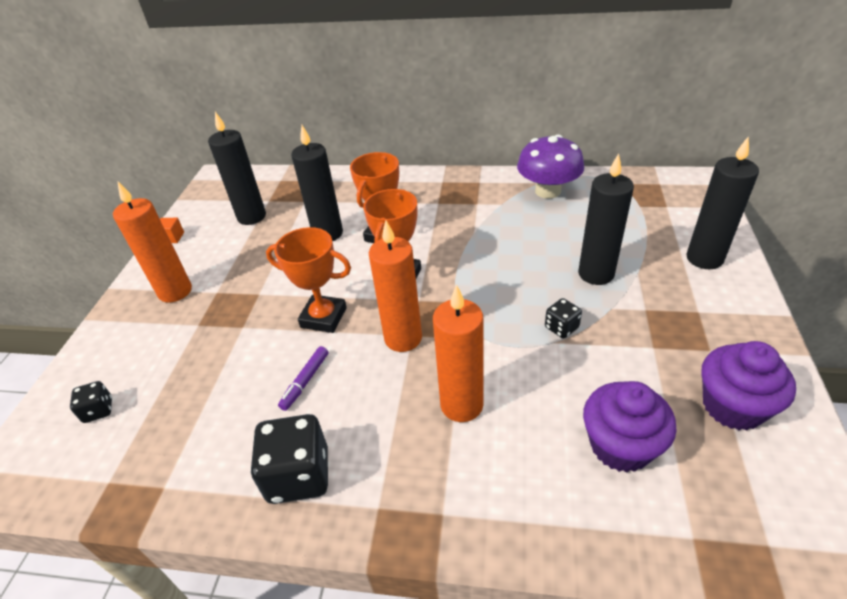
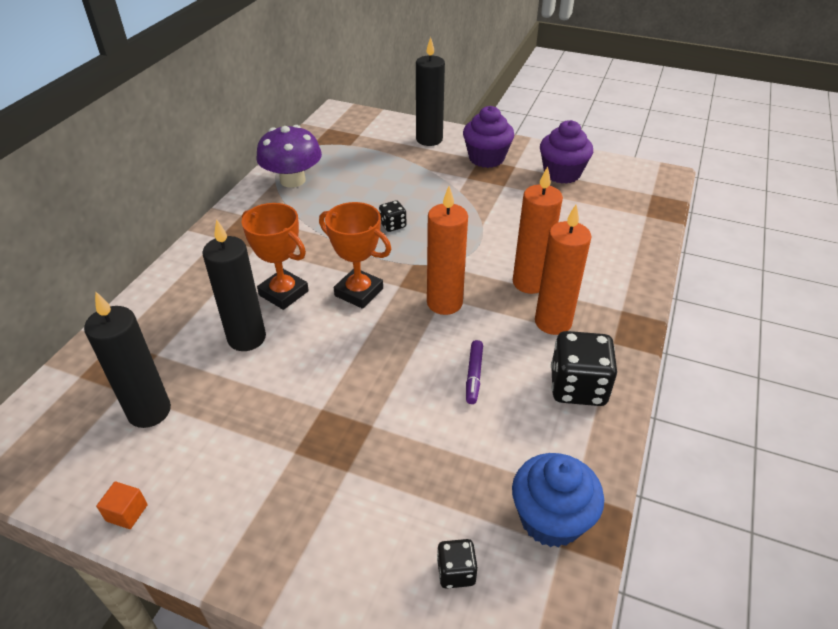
camera: 80 degrees left, 0 degrees up
orange candle [113,182,192,303] -> orange candle moved to [535,205,591,335]
orange trophy [266,227,351,333] -> none
purple marker [278,346,328,411] -> purple marker turned 60 degrees clockwise [466,340,483,404]
black dice [545,298,582,339] -> black dice moved to [379,201,406,232]
black candle [578,153,634,285] -> none
purple cupcake [583,381,677,472] -> purple cupcake moved to [463,106,514,168]
none -> blue cupcake [512,453,604,547]

